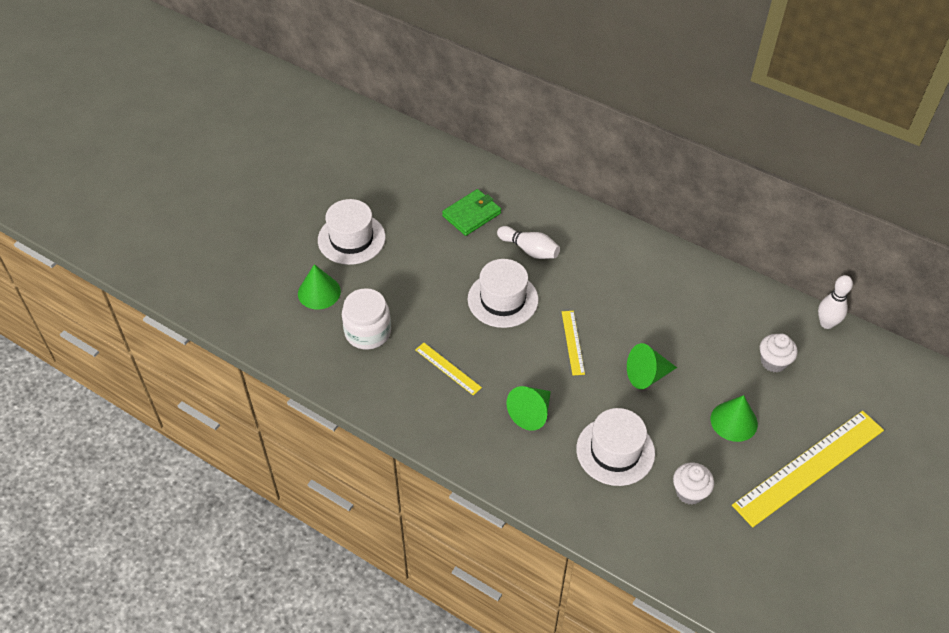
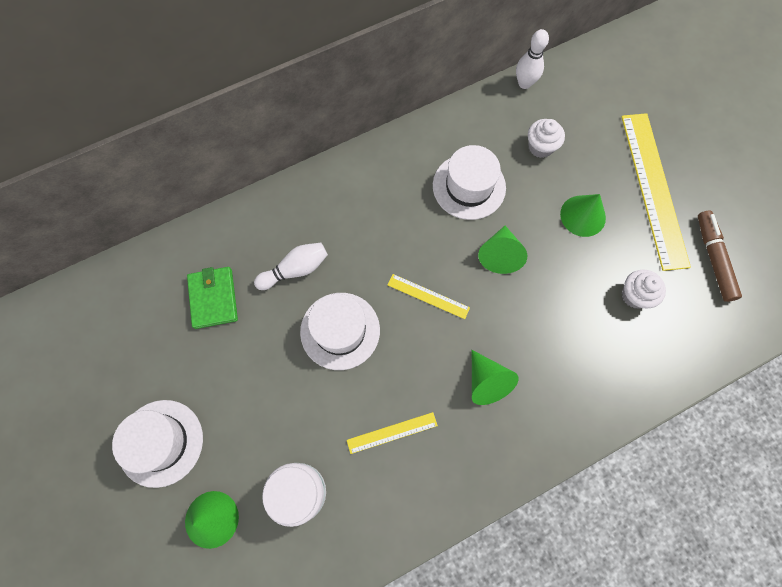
camera: 60 degrees left, 20 degrees up
white hat [576,408,655,486] -> white hat moved to [433,145,506,220]
none -> brown marker [698,210,742,302]

